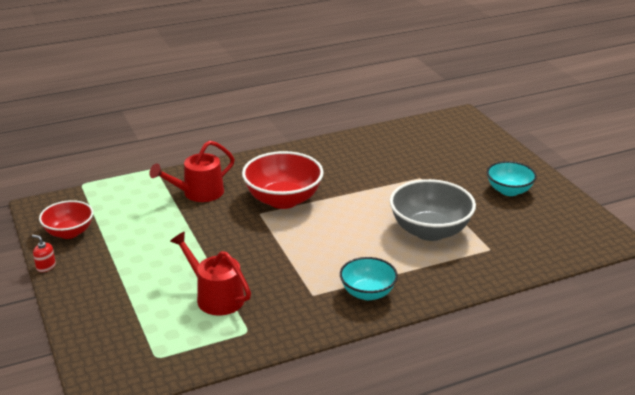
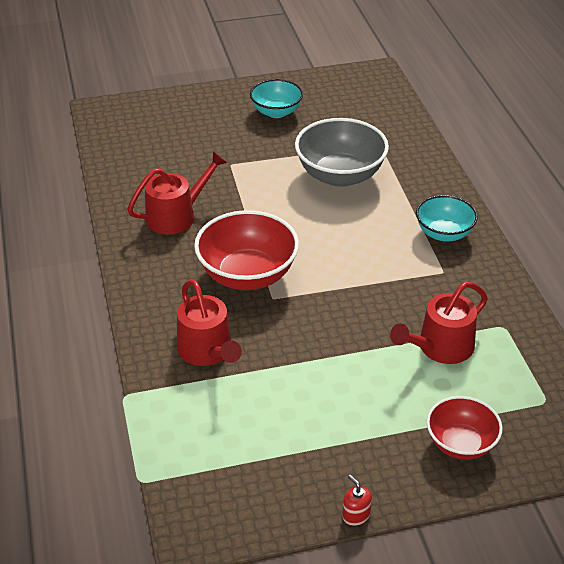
camera: 80 degrees left, 10 degrees up
red soap dispenser [32,235,56,272] -> red soap dispenser turned 105 degrees clockwise [342,475,372,526]
red bowl [39,200,93,239] -> red bowl moved to [427,396,503,460]
none -> red watering can [127,151,227,235]

